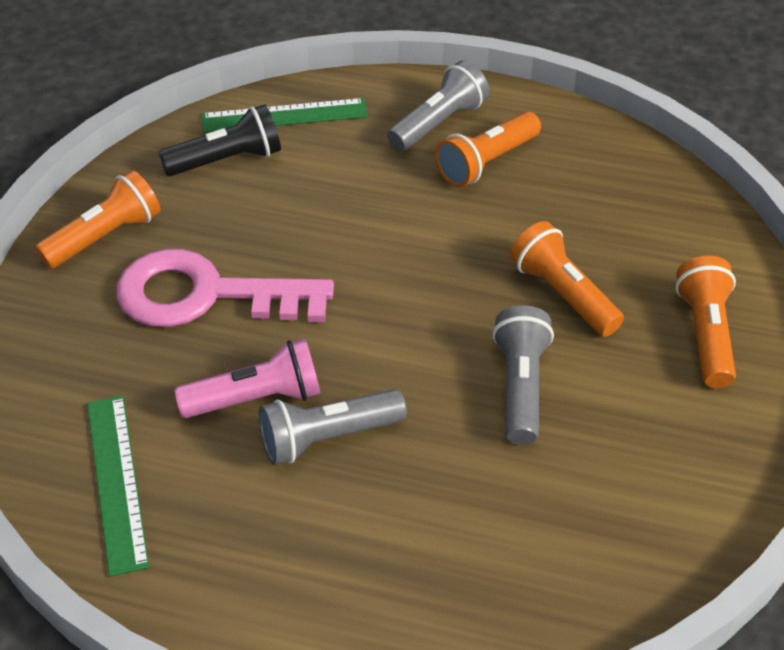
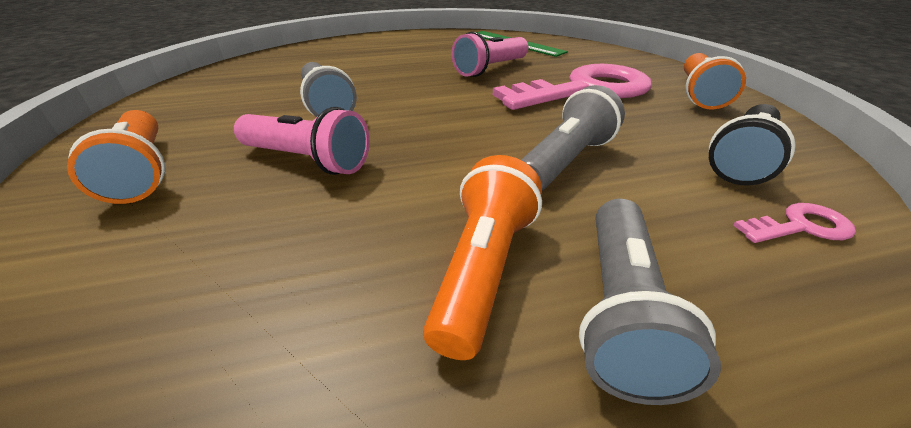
camera: 150 degrees right, 10 degrees down
green ruler [202,98,368,133] -> pink key [733,203,856,243]
grey flashlight [259,389,407,465] -> grey flashlight moved to [521,85,625,191]
orange flashlight [510,221,624,337] -> pink flashlight [234,107,370,175]

